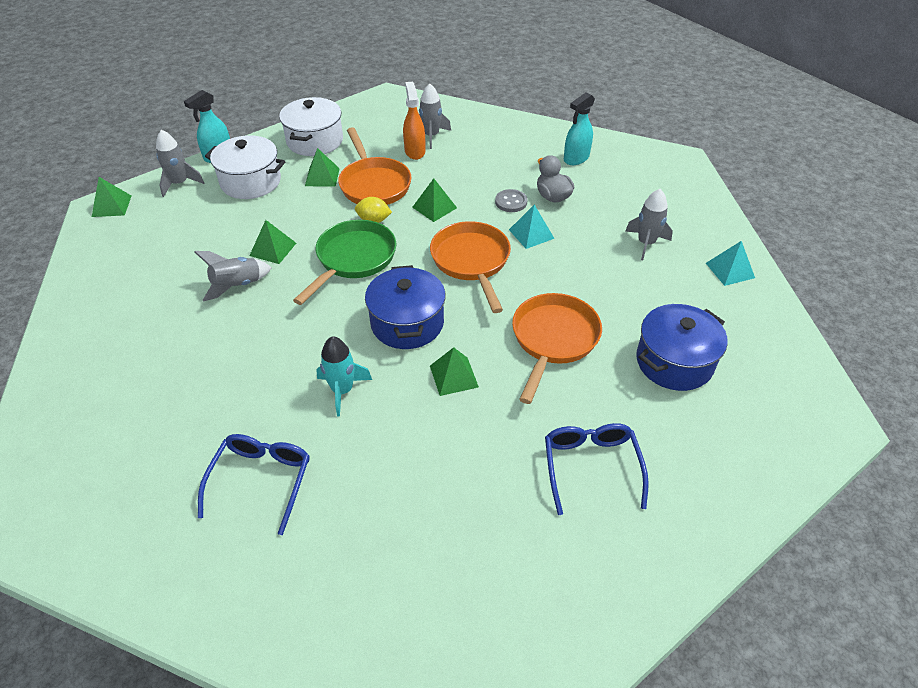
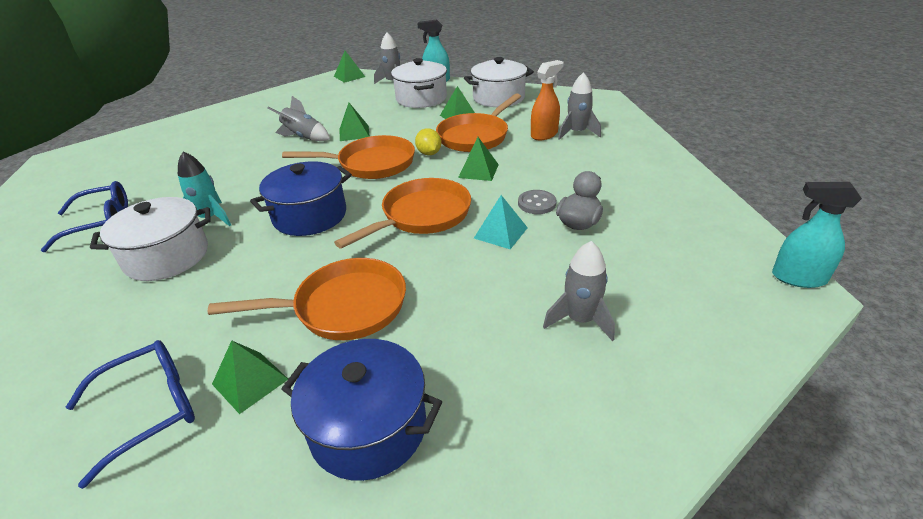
camera: 60 degrees right, 10 degrees down
green pan [293,220,396,305] -> orange pan [282,135,415,179]
green pyramid [430,347,479,396] -> green pyramid moved to [212,340,288,414]
turquoise spray bottle [564,93,595,165] -> turquoise spray bottle moved to [772,182,862,288]
turquoise pyramid [706,241,755,286] -> none
none -> white pot [90,197,211,281]

